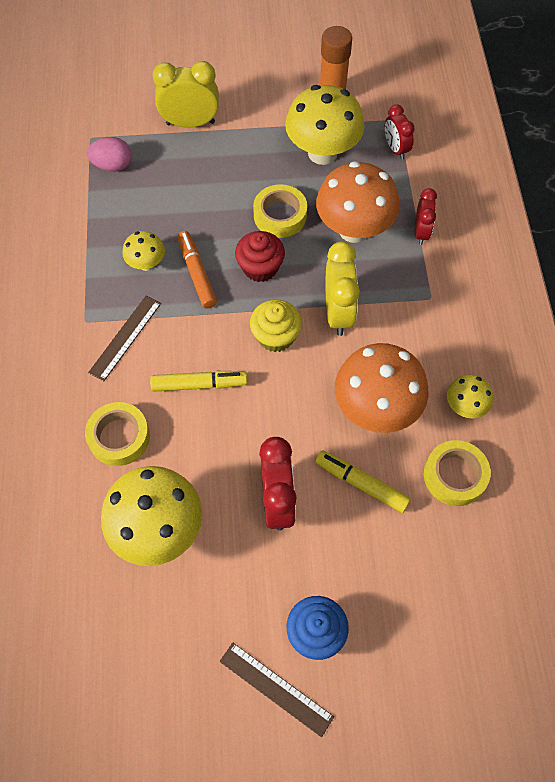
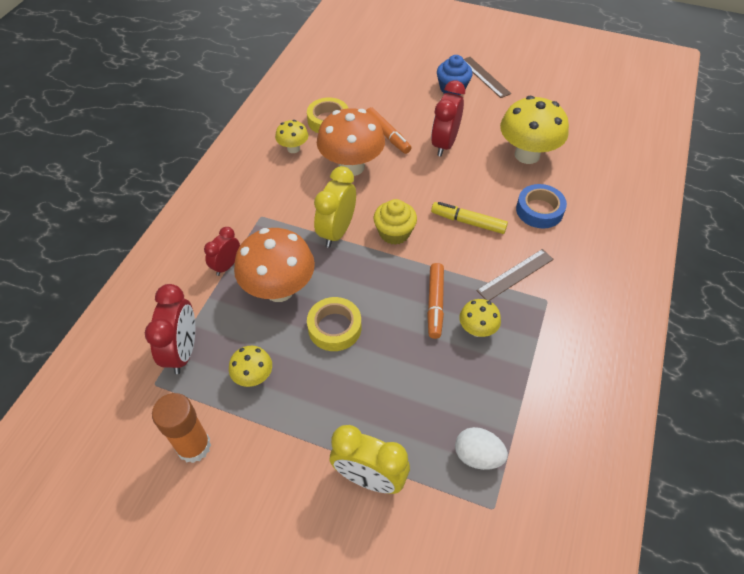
camera: 155 degrees left, 10 degrees down
yellow tape [85,402,150,466] -> blue tape [516,184,567,228]
pink egg [87,137,132,171] -> white egg [455,427,508,470]
red cupcake [235,231,285,282] -> none
yellow mushroom [285,85,365,165] -> yellow mushroom [229,346,272,387], size x0.51
yellow marker [315,450,411,513] -> orange marker [366,107,411,154]
red clock [385,104,415,160] -> red clock [145,284,195,374], size x1.61

